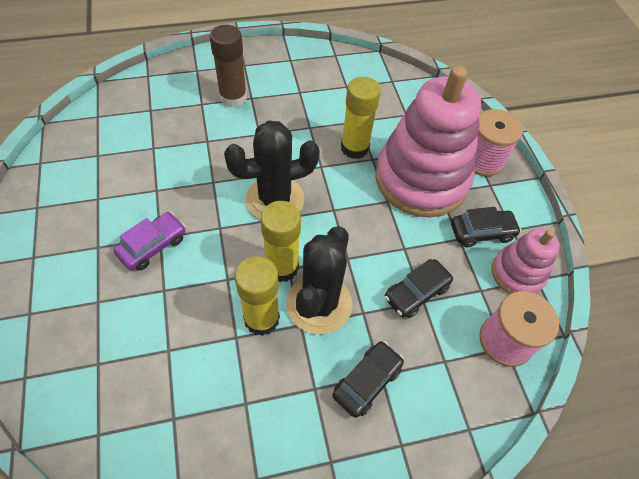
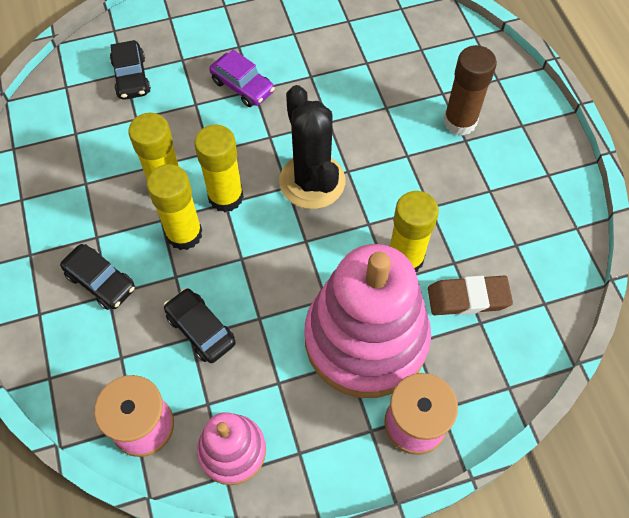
camera: 90 degrees right, 5 degrees up
black cactus [287,226,352,334] -> yellow glue stick [147,164,202,250]
black car [451,207,521,247] -> black car moved to [110,40,151,100]
none -> brown eraser [428,275,513,315]

